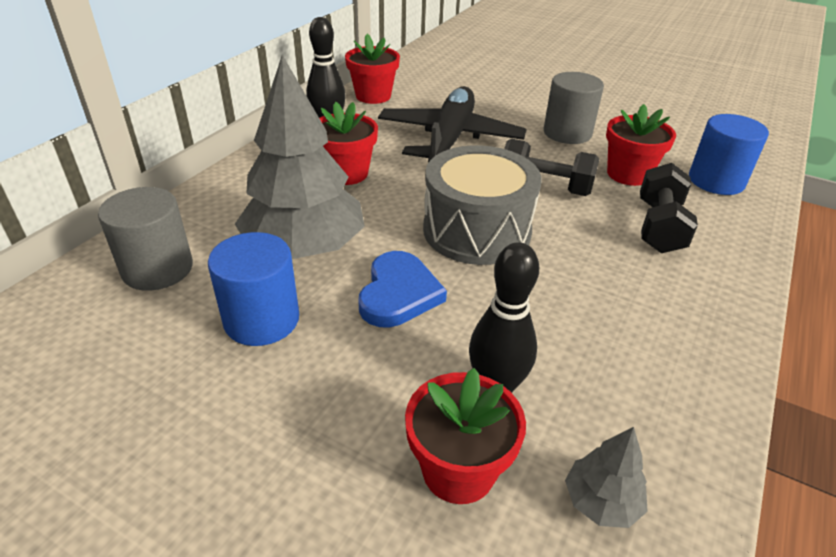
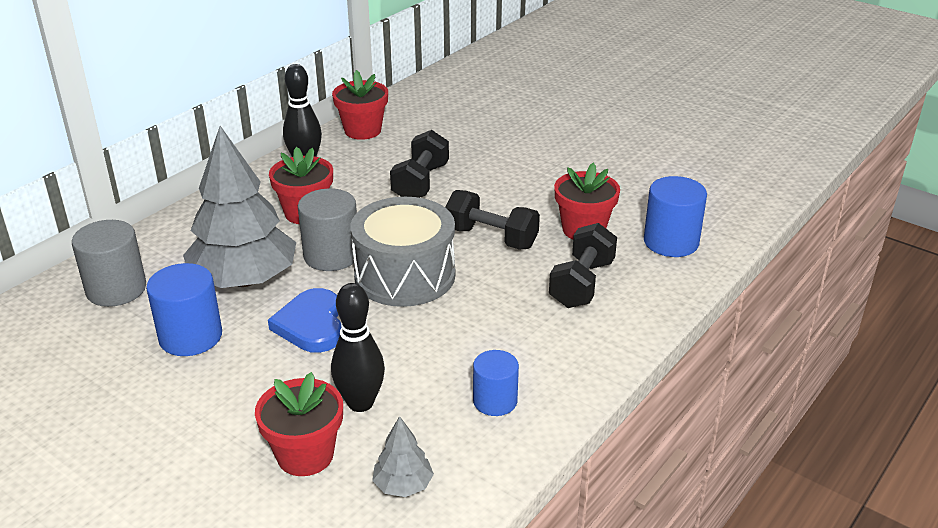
camera: 10 degrees right, 5 degrees down
blue heart [358,251,447,327] -> blue heart turned 150 degrees clockwise [268,288,341,353]
black plane [378,86,527,163] -> black dumbbell [390,130,449,198]
grey cylinder [544,72,604,144] -> grey cylinder moved to [298,188,357,271]
none -> blue cylinder [473,350,519,416]

